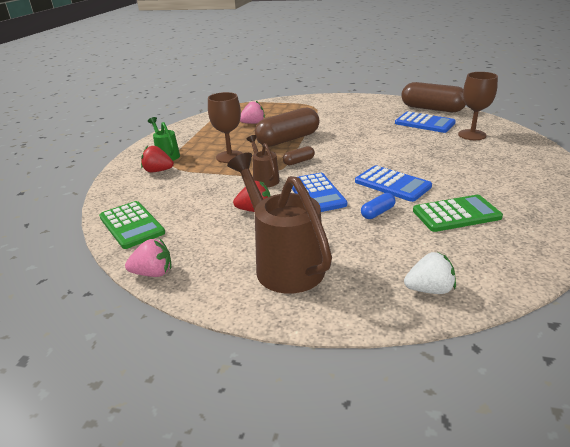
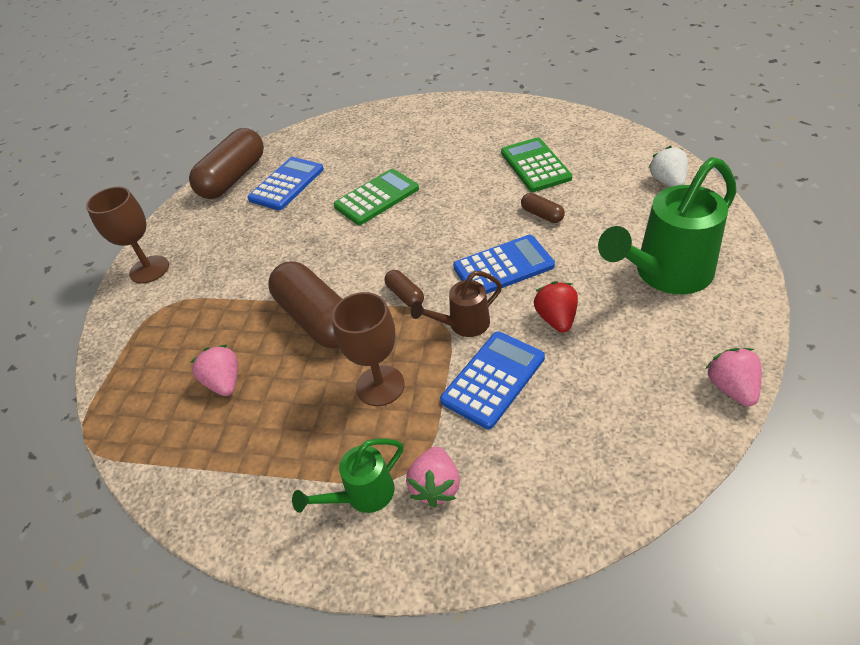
camera: 90 degrees left, 15 degrees up
green calculator [99,201,165,249] -> green calculator moved to [334,169,419,225]
red strawberry [141,146,174,172] -> pink strawberry [406,446,460,507]
brown watering can [227,153,332,294] -> green watering can [598,157,737,294]
blue calculator [355,165,432,202] -> blue calculator moved to [440,331,545,429]
blue capsule [361,193,396,219] -> brown capsule [521,193,565,223]
brown goblet [458,72,498,140] -> brown goblet moved to [86,186,169,284]

